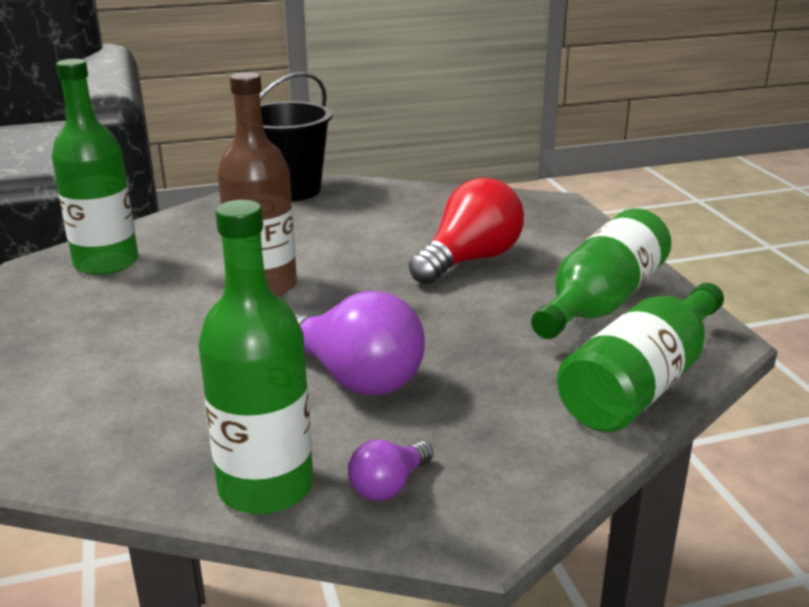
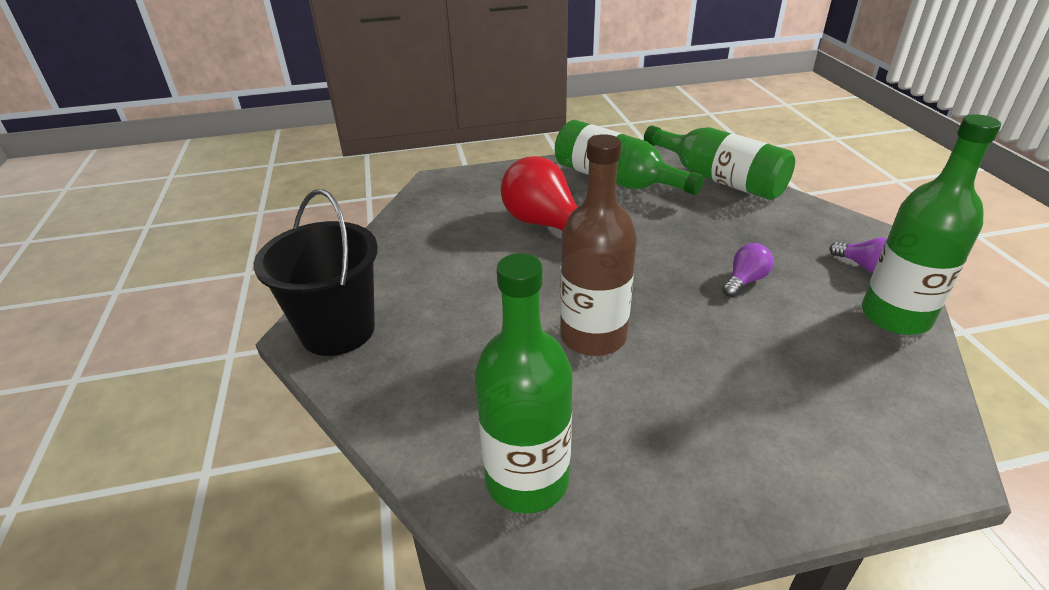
camera: 85 degrees left, 10 degrees up
purple light bulb [295,291,425,396] -> purple light bulb [722,243,773,297], size x0.49

